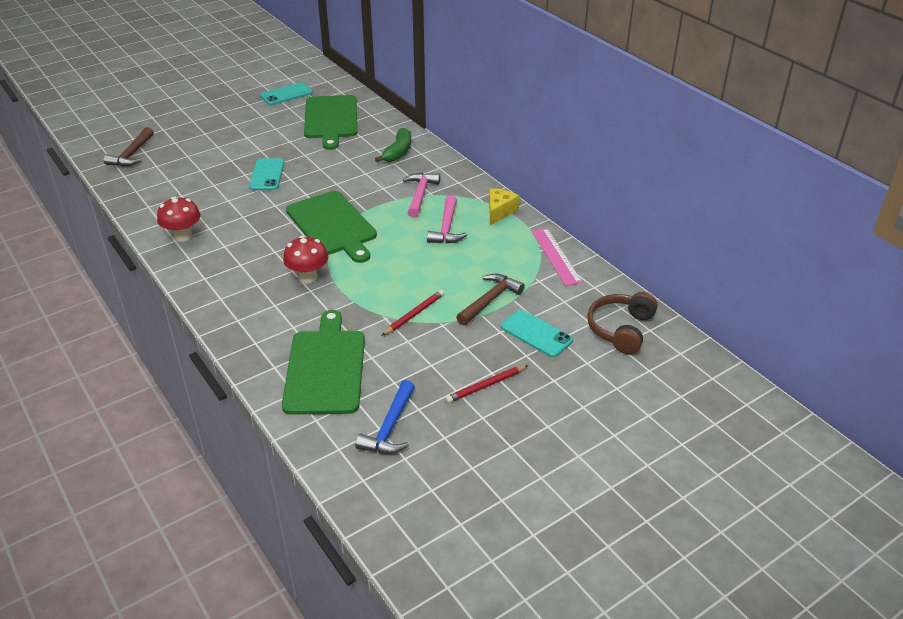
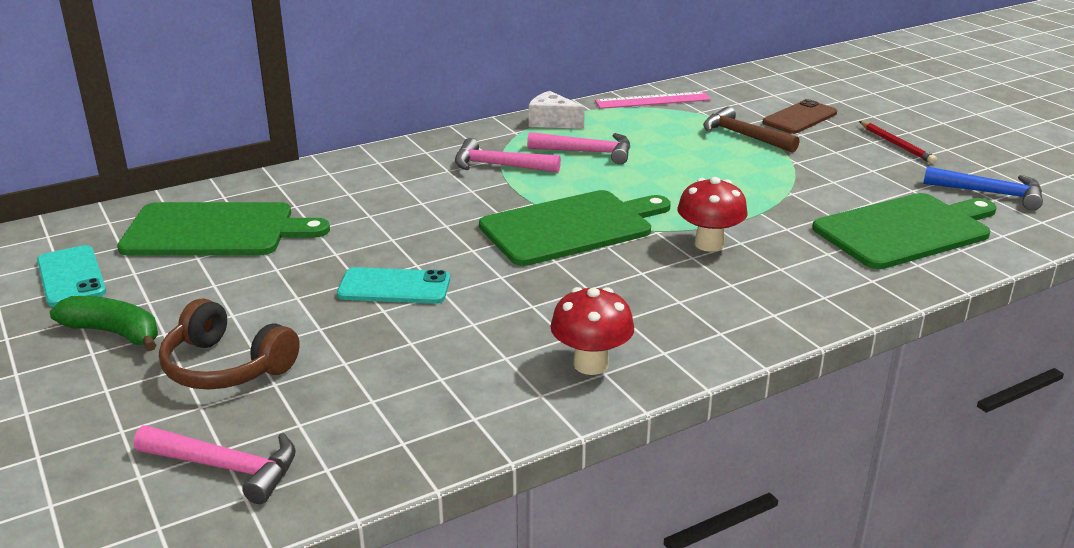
camera: 85 degrees left, 10 degrees down
brown hammer [103,127,154,167] -> pink hammer [134,426,296,504]
green cutting board [282,310,365,415] -> green cutting board turned 150 degrees clockwise [812,193,997,269]
green banana [375,128,411,162] -> green banana moved to [50,296,158,351]
red pencil [382,290,444,336] -> none
yellow cheese [489,188,520,225] -> white cheese [529,91,585,129]
turquoise phone [501,310,573,357] -> brown phone [763,99,837,134]
brown headphones [587,292,658,354] -> brown headphones moved to [159,298,300,390]

